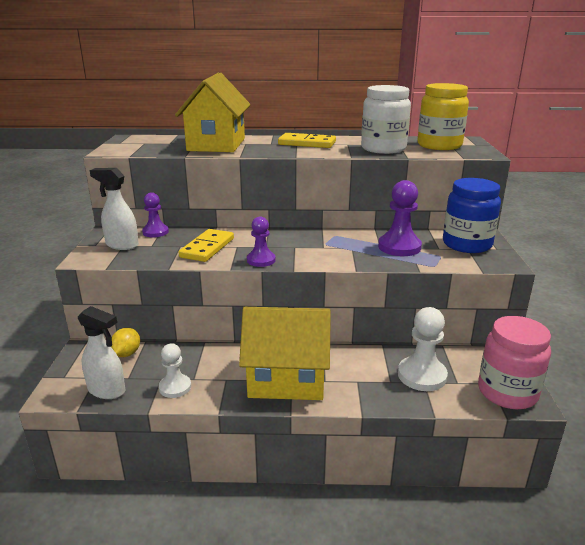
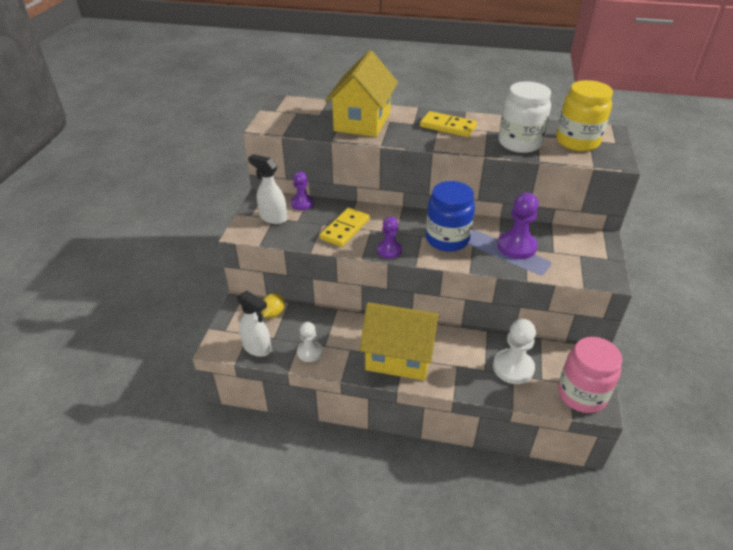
camera: 10 degrees right, 15 degrees up
blue jar [443,178,501,253] -> blue jar moved to [426,181,475,252]

